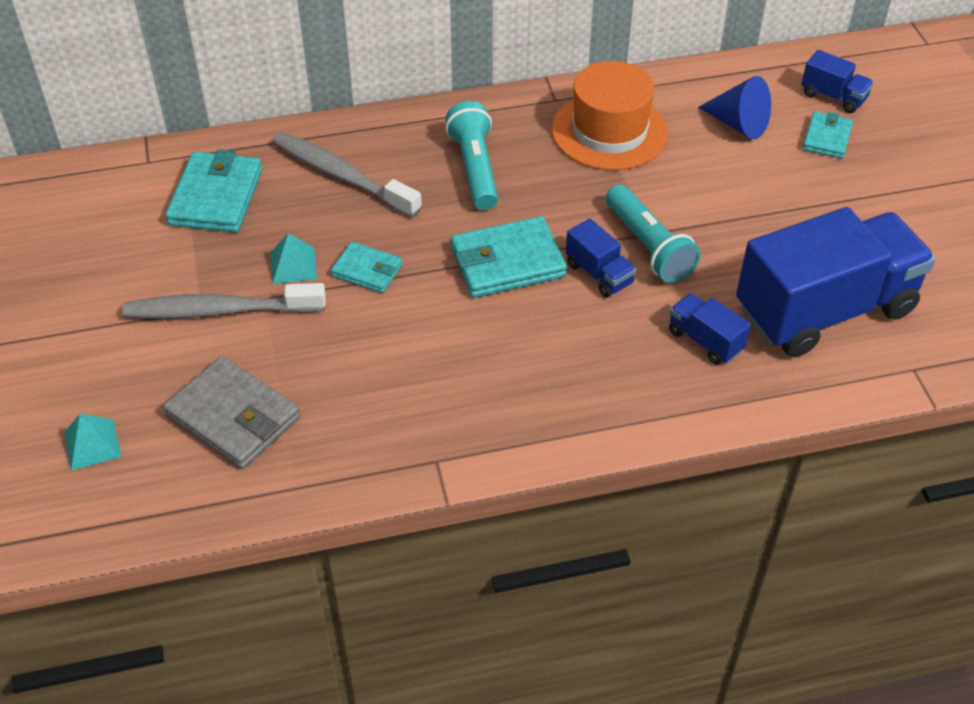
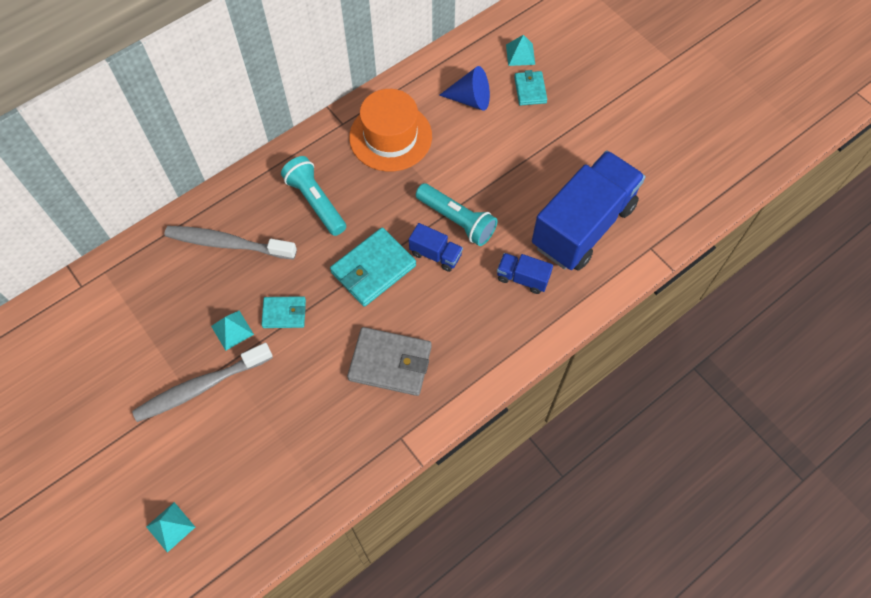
camera: 25 degrees left, 15 degrees up
grey wallet [163,356,300,469] -> grey wallet moved to [347,327,432,396]
turquoise wallet [166,149,262,233] -> none
blue truck [801,50,874,113] -> turquoise pyramid [506,35,535,66]

